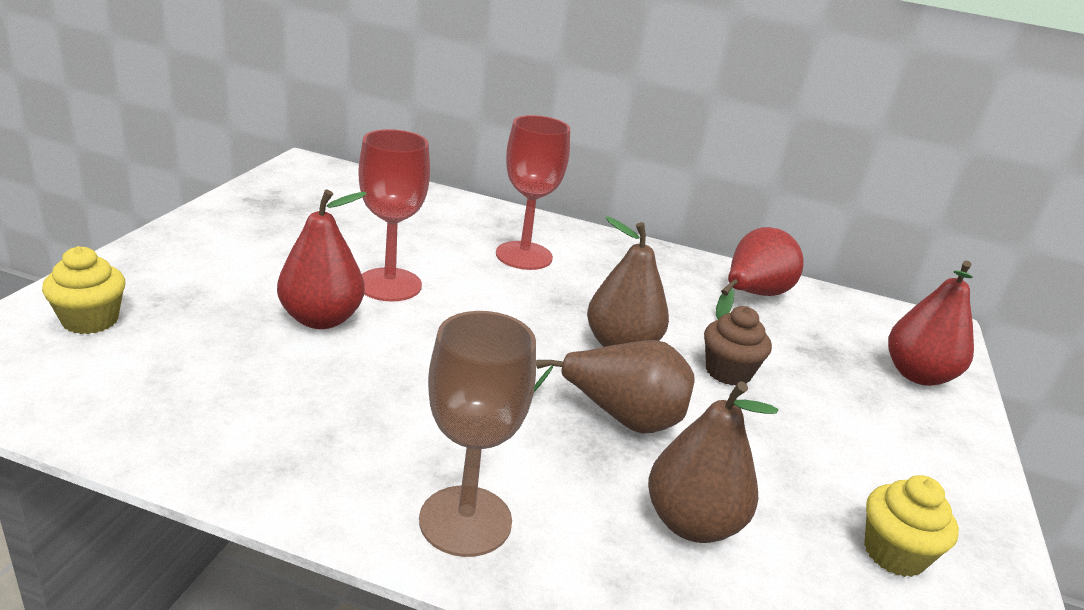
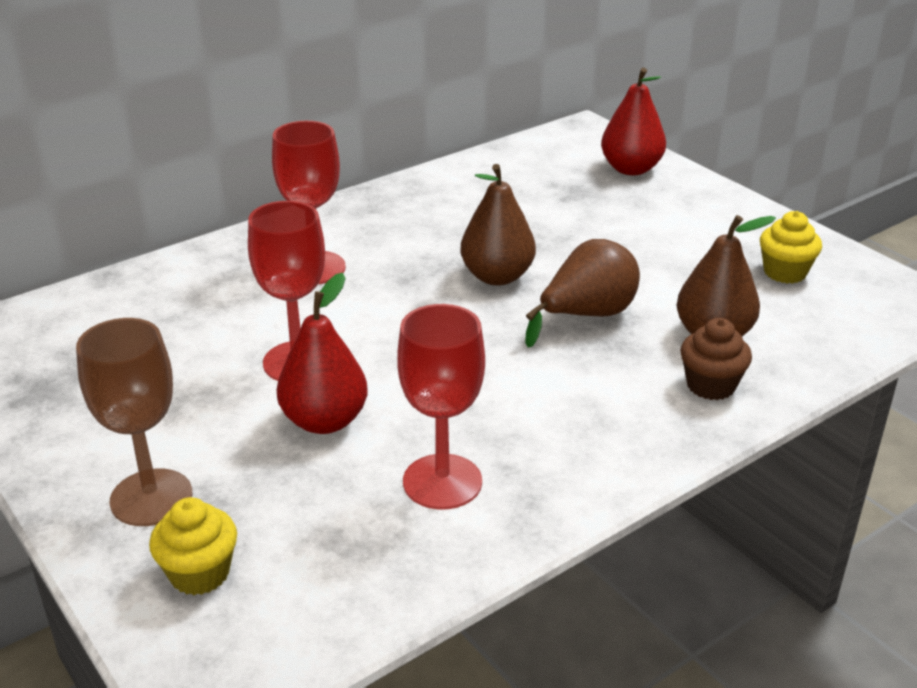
camera: 50 degrees left, 5 degrees up
brown goblet [419,311,536,557] -> brown goblet moved to [76,318,192,526]
brown cupcake [704,306,772,385] -> brown cupcake moved to [680,318,752,400]
red pear [716,227,804,320] -> none
none -> red goblet [397,304,485,510]

